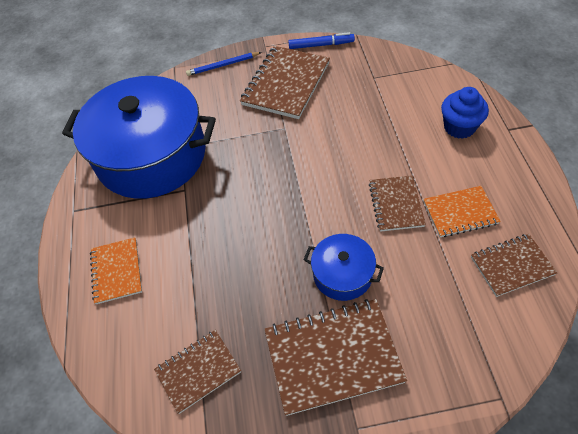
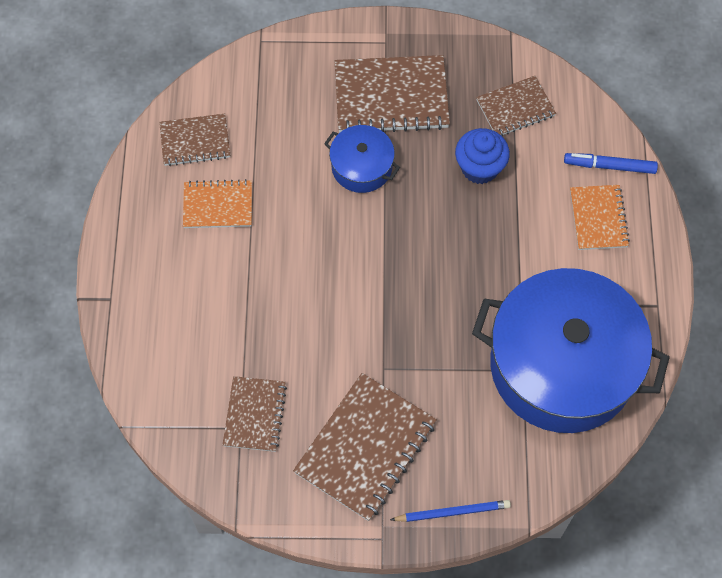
camera: 175 degrees left, 10 degrees up
blue marker [288,32,355,49] -> blue marker moved to [564,153,658,174]
brown notebook [369,175,426,232] -> brown notebook moved to [223,376,287,452]
blue cupcake [441,87,489,139] -> blue cupcake moved to [455,128,510,184]

